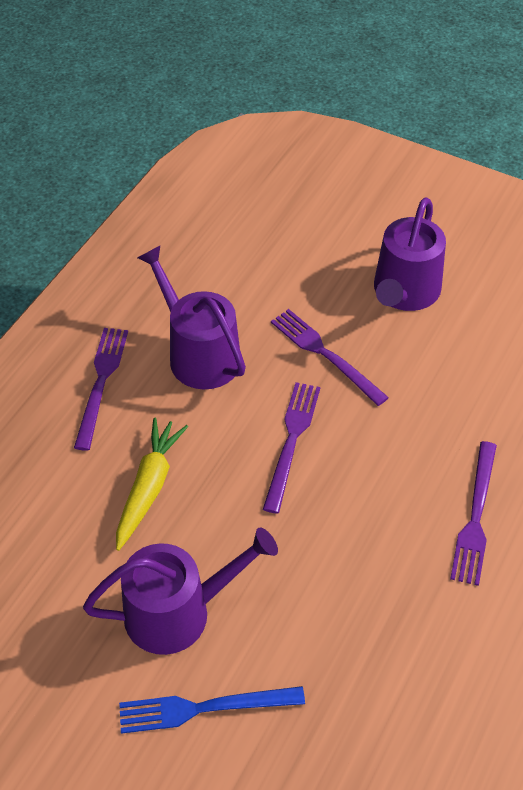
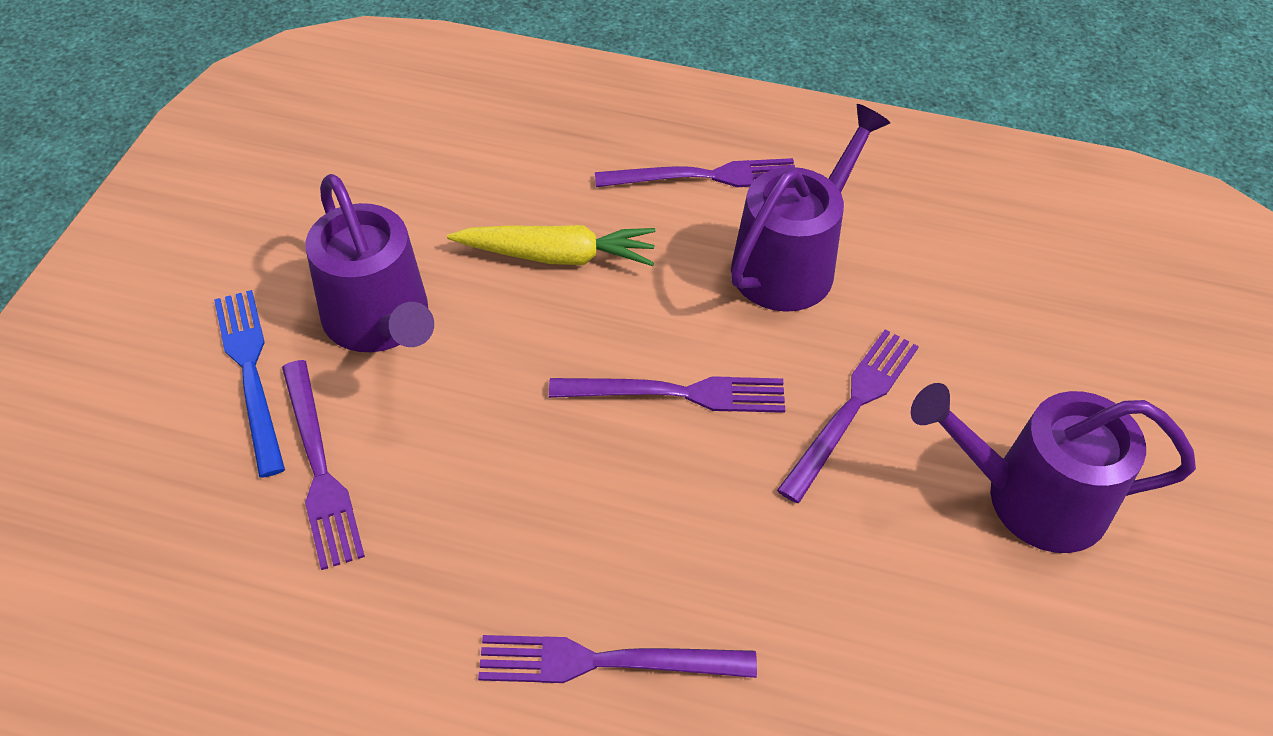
camera: 75 degrees right, 0 degrees up
none -> purple fork [282,360,365,570]

